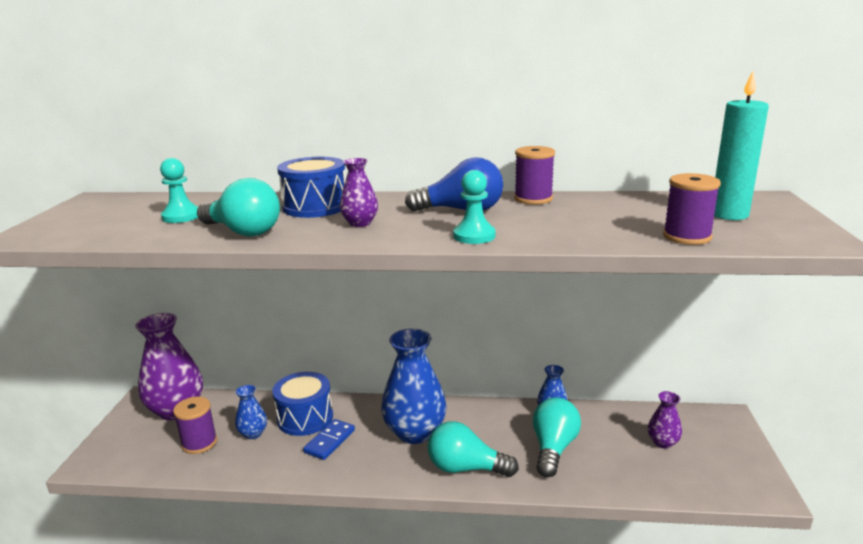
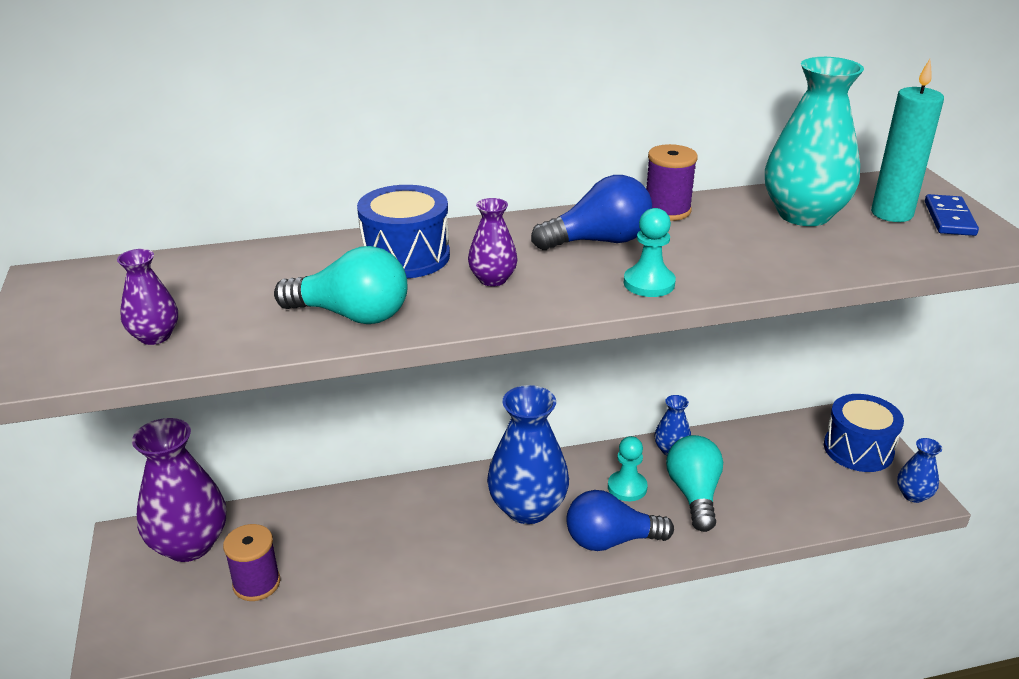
camera: 20 degrees left, 10 degrees up
turquoise pawn [160,158,198,223] -> turquoise pawn moved to [608,436,648,501]
blue vase [235,385,267,439] -> blue vase moved to [897,438,942,503]
blue drum [272,372,333,436] -> blue drum moved to [824,394,904,472]
blue domino [303,419,355,460] -> blue domino moved to [925,194,979,236]
turquoise light bulb [428,421,519,477] -> blue light bulb [566,490,674,551]
purple vase [648,391,682,448] -> purple vase moved to [117,249,178,345]
purple spool [663,173,721,245] -> none
none -> turquoise vase [765,57,864,226]

